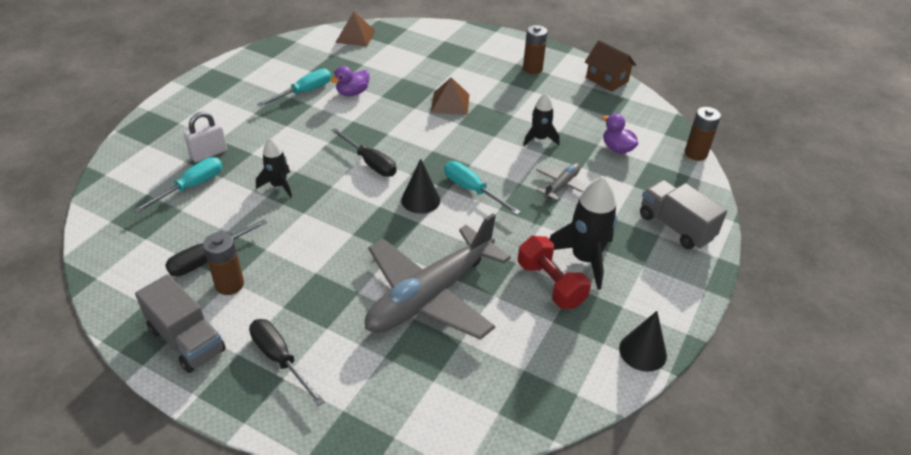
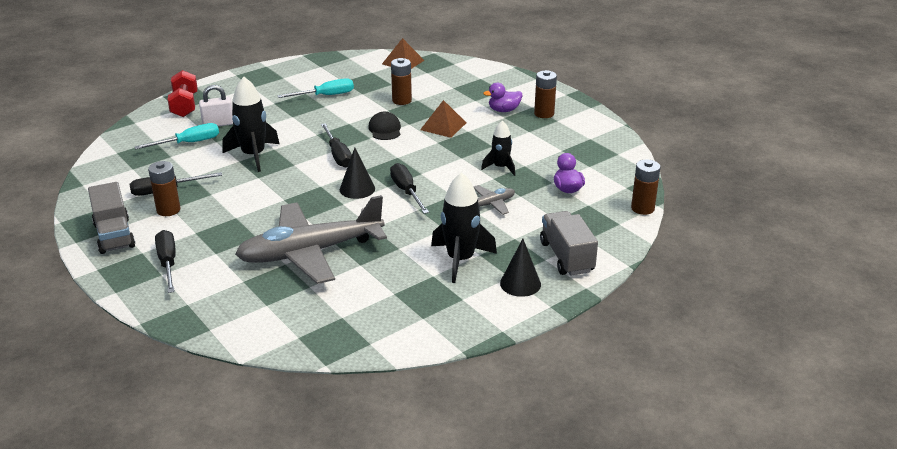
camera: 25 degrees right, 10 degrees down
black rocket [256,138,292,198] -> black rocket [223,77,280,172], size x1.67
purple duck [330,66,370,96] -> purple duck moved to [483,83,522,112]
turquoise screwdriver [444,161,521,215] -> black screwdriver [390,163,429,214]
red dumbbell [518,236,591,309] -> red dumbbell moved to [167,70,198,117]
brown house [585,40,636,92] -> none
black cone [619,311,667,372] -> black cone moved to [500,239,541,297]
none -> black cap [368,112,401,140]
none -> brown battery [391,58,412,105]

